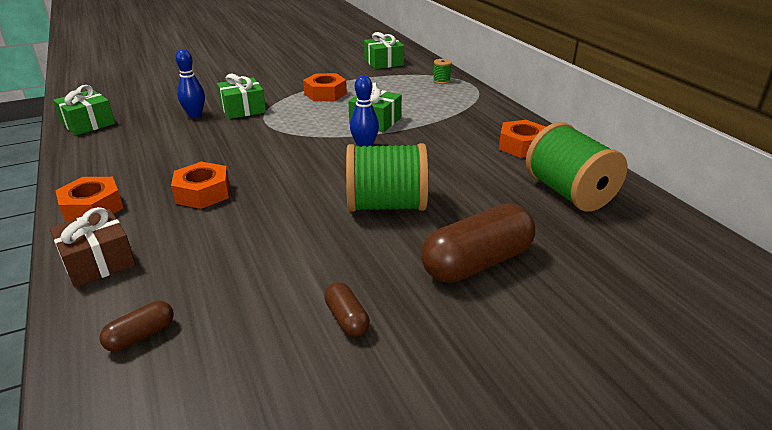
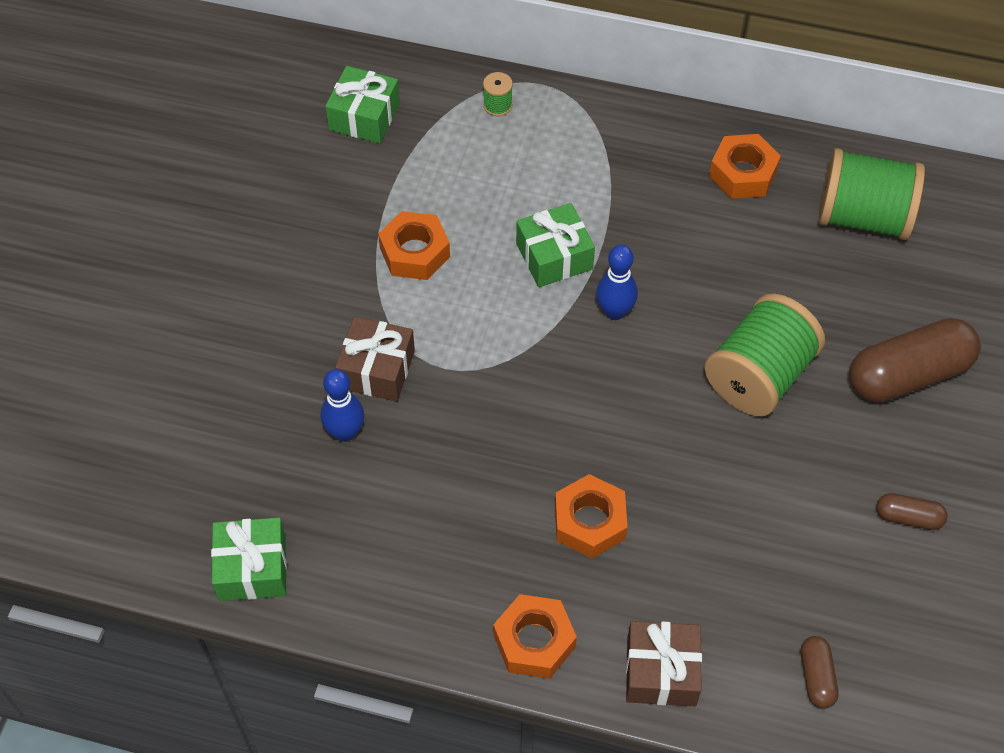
camera: 50 degrees left, 25 degrees up
green gift [217,74,266,119] -> brown gift [335,316,415,402]
brown capsule [421,204,535,283] -> brown capsule turned 60 degrees clockwise [849,318,981,402]

